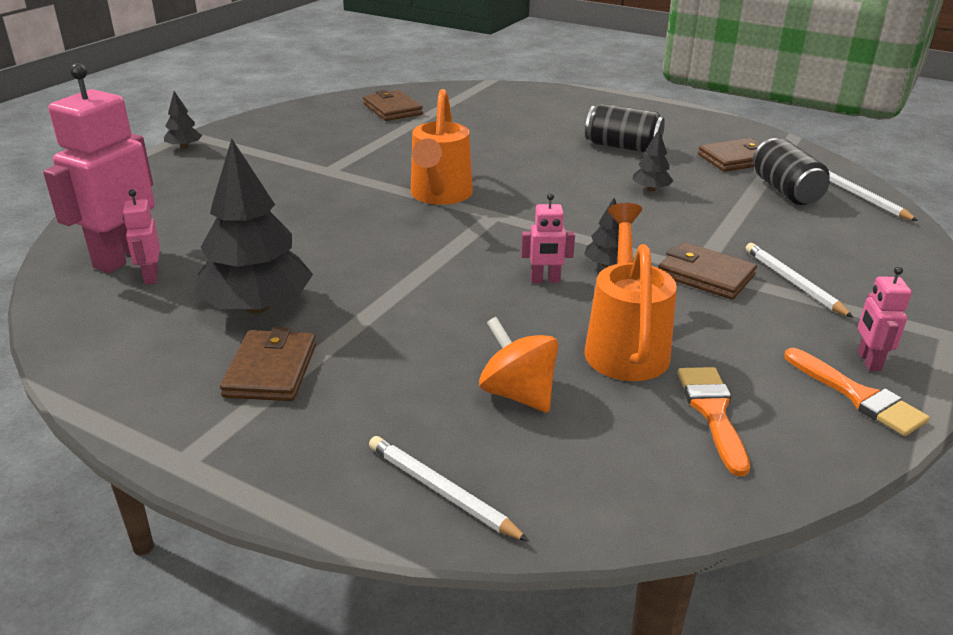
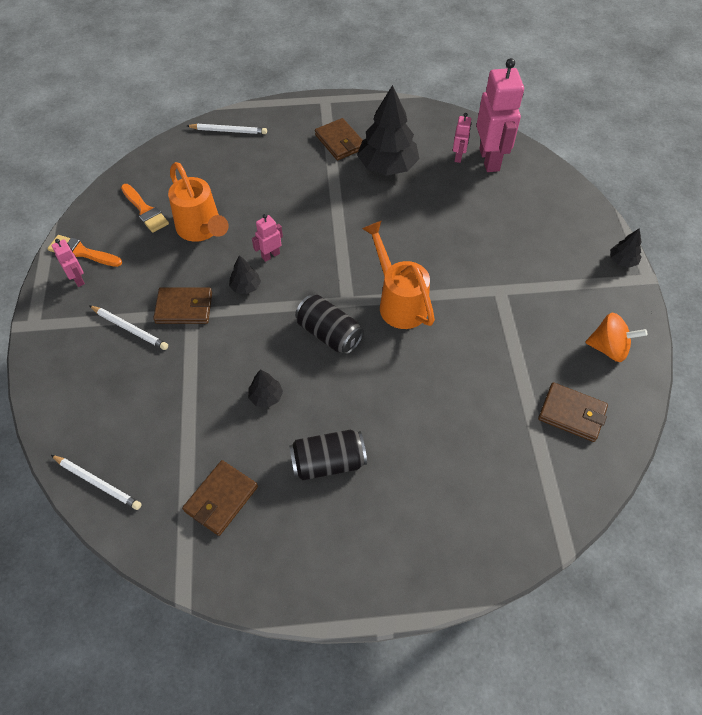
camera: 145 degrees right, 25 degrees up
pink robot [122,189,160,284] -> pink robot turned 60 degrees clockwise [453,113,472,163]
orange spinning top [479,317,558,413] -> orange spinning top moved to [585,313,647,362]
black can [753,138,830,205] -> black can moved to [295,295,364,355]

